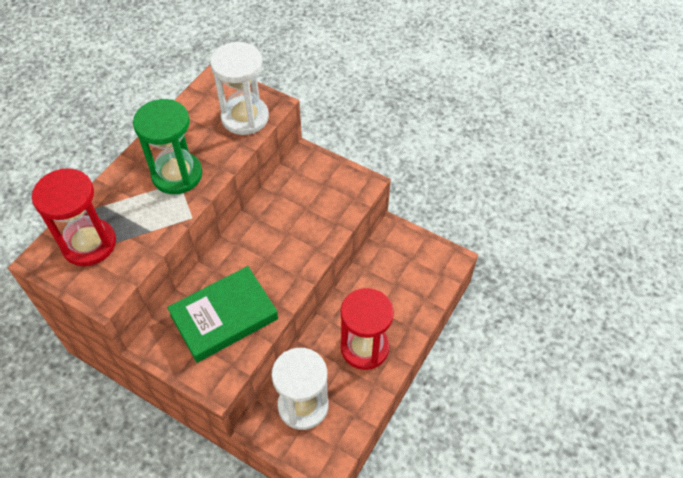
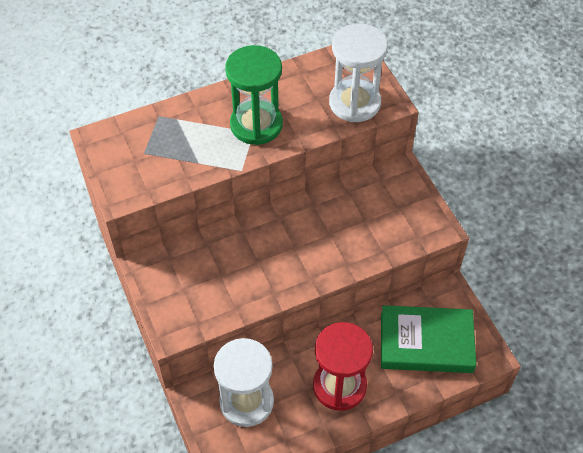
camera: 35 degrees right, 0 degrees up
red hourglass [32,168,116,266] -> none
green book [167,266,278,363] -> green book moved to [381,305,476,373]

